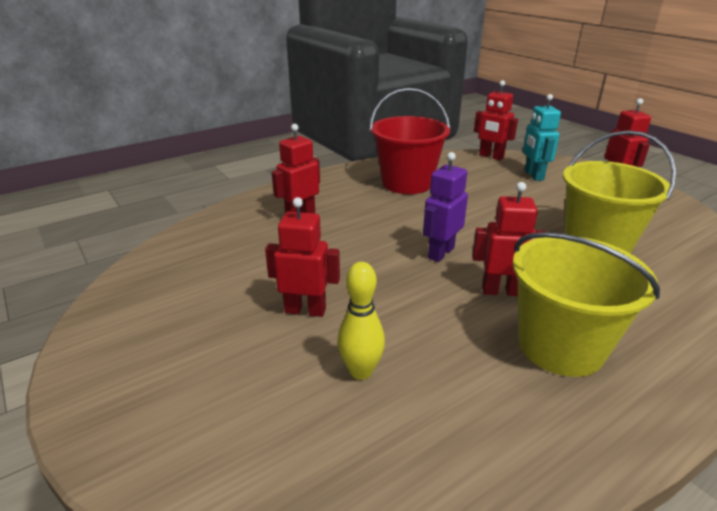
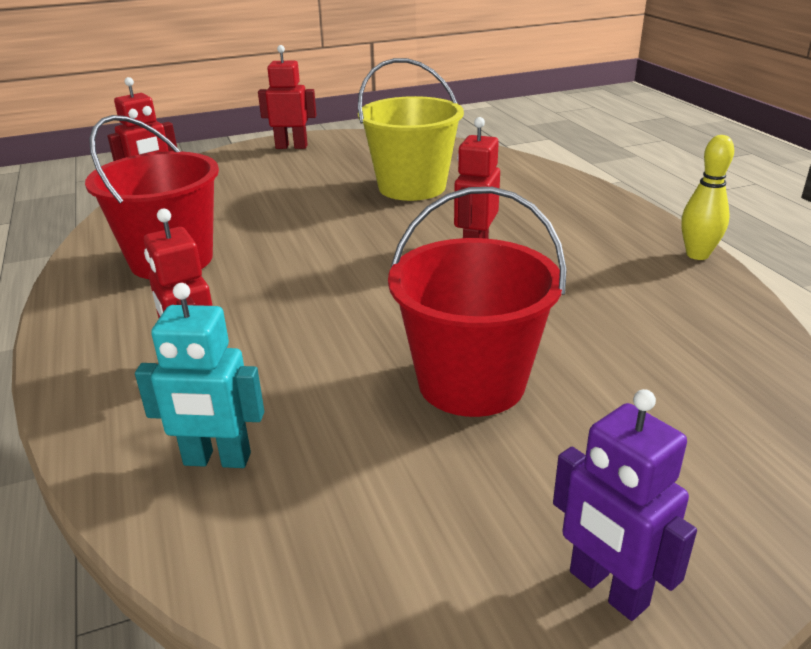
camera: 75 degrees left, 0 degrees up
red robot [265,197,340,317] -> red bucket [388,187,567,417]
yellow bowling pin [337,262,385,380] -> yellow bowling pin moved to [681,135,734,260]
purple robot [423,152,468,262] -> purple robot moved to [553,389,697,621]
yellow bucket [513,232,660,377] -> none
turquoise robot [523,94,561,181] -> turquoise robot moved to [135,283,264,468]

